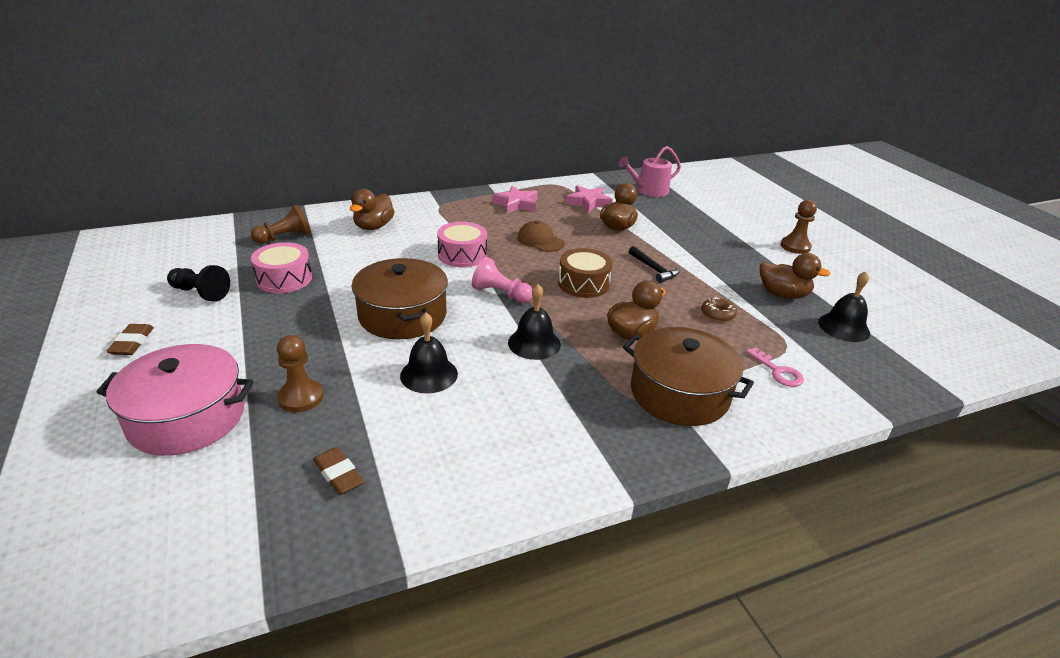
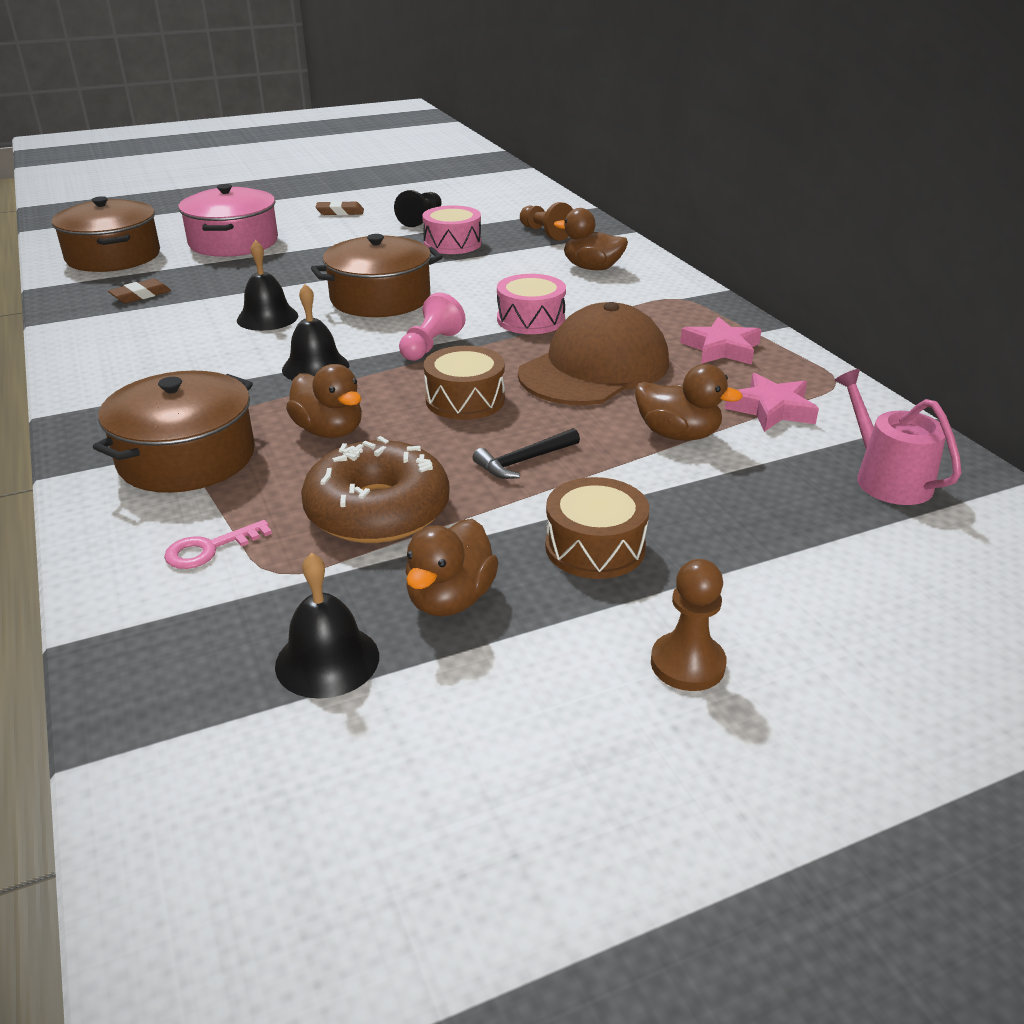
camera: 90 degrees right, 0 degrees up
brown pawn [277,335,324,412] -> none
brown cap [517,221,565,252] -> brown cap [518,302,669,405], size x2.05
brown donut [701,297,737,322] -> brown donut [301,436,450,543], size x2.43
none -> brown pot [52,196,160,272]
none -> brown drum [545,477,649,579]

